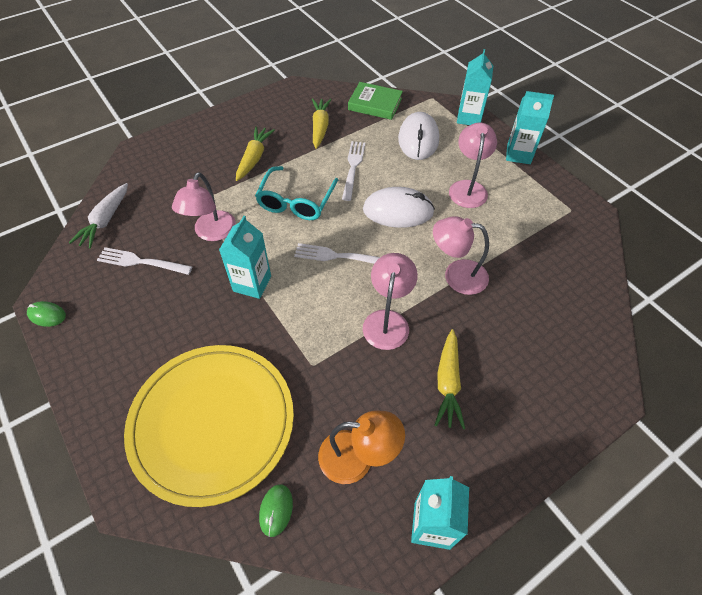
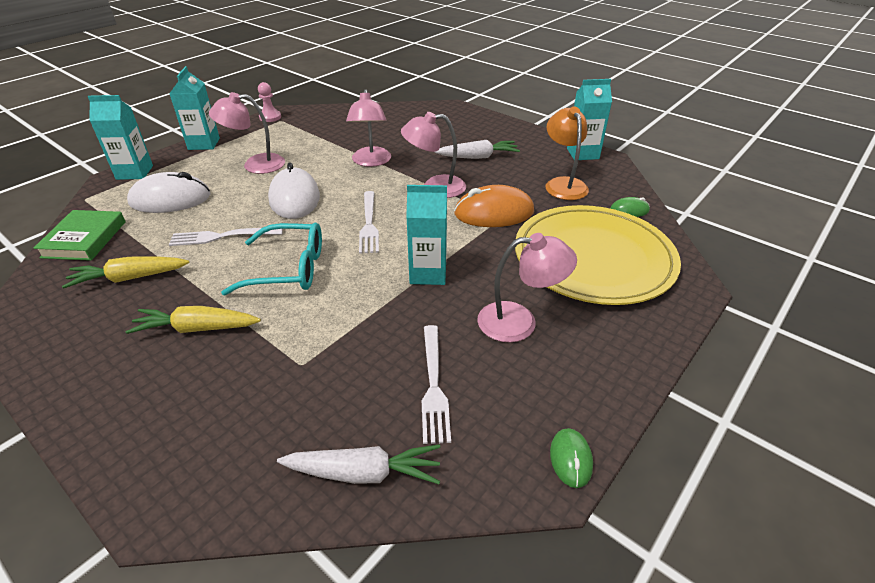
camera: 105 degrees left, 15 degrees down
pink lamp [172,172,236,241] -> pink lamp moved to [477,233,577,342]
yellow carrot [435,329,465,429] -> white carrot [435,140,520,159]
none -> pink pawn [258,82,281,122]
none -> orange mouse [454,185,534,227]

